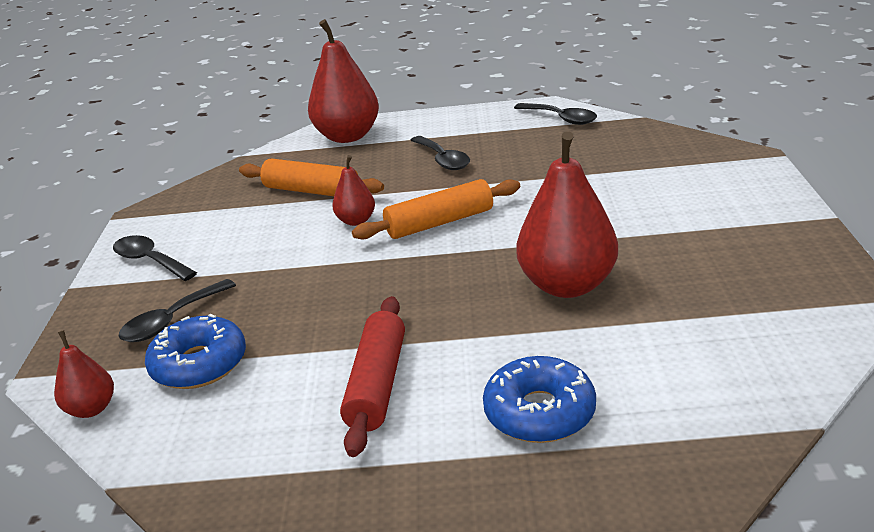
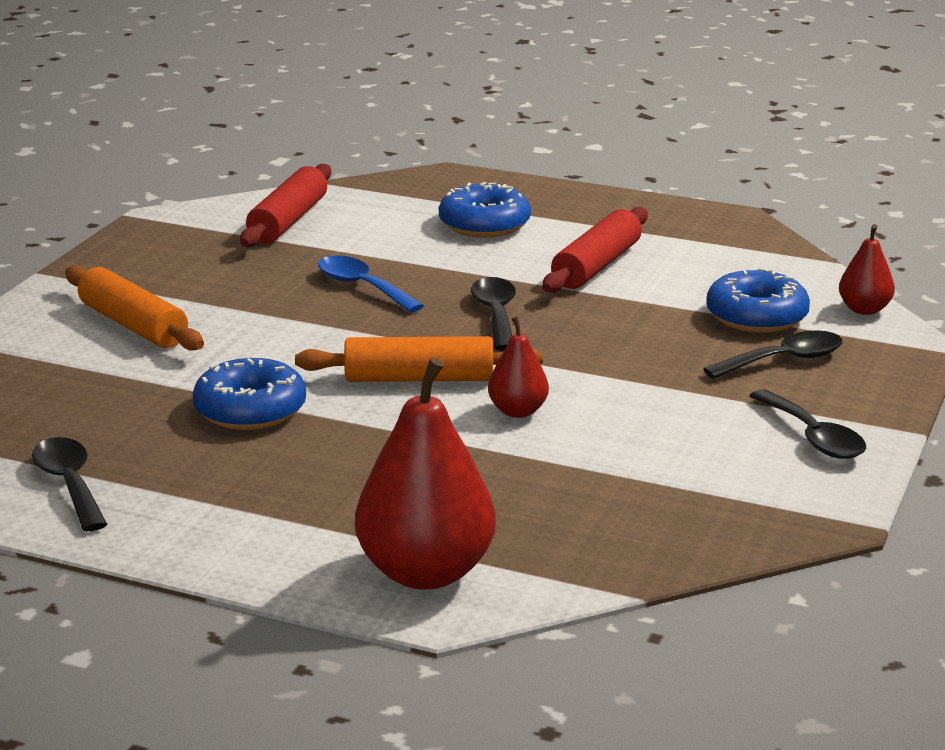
camera: 160 degrees left, 5 degrees down
orange rolling pin [239,159,384,196] -> orange rolling pin moved to [65,266,204,351]
black spoon [410,136,470,170] -> black spoon moved to [471,277,516,351]
red pear [516,131,618,298] -> blue spoon [318,255,424,313]
none -> blue donut [193,358,306,430]
none -> red rolling pin [240,164,331,247]

